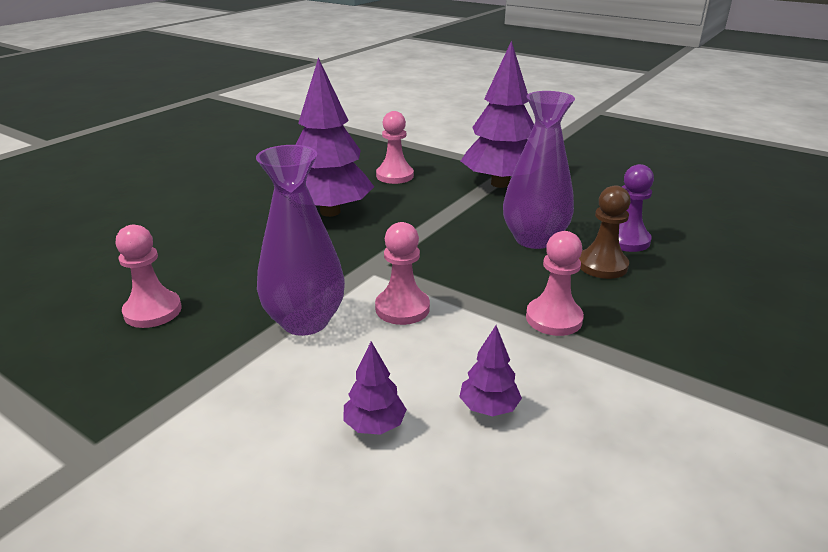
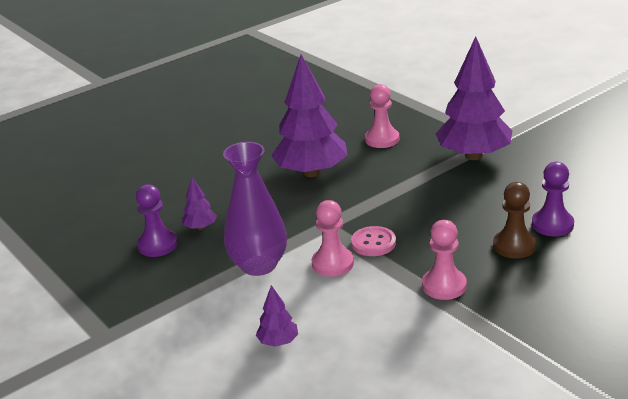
camera: 20 degrees right, 0 degrees up
pink pawn [116,225,182,328] -> purple pawn [136,184,178,257]
purple tree [459,325,522,416] -> purple tree moved to [182,177,217,230]
purple vase [503,91,575,249] -> none
none -> pink button [351,226,396,256]

